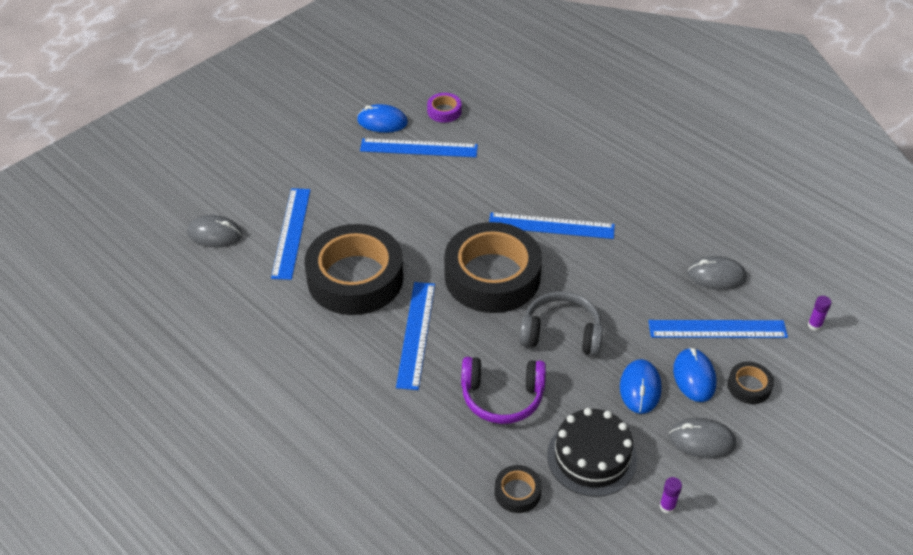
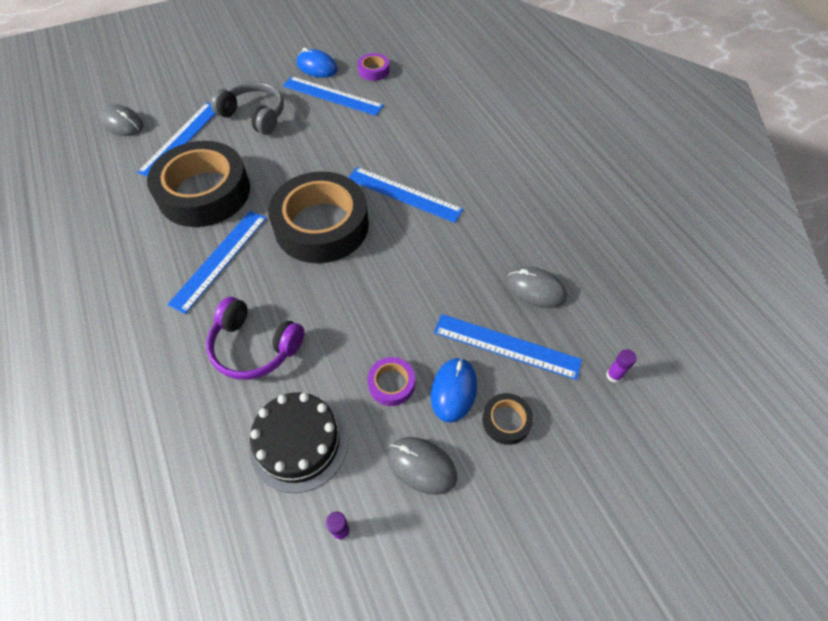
camera: 20 degrees right, 10 degrees up
black tape [494,465,542,513] -> none
grey headphones [520,292,603,356] -> grey headphones moved to [211,82,284,135]
blue mouse [620,359,662,414] -> purple tape [368,357,415,406]

